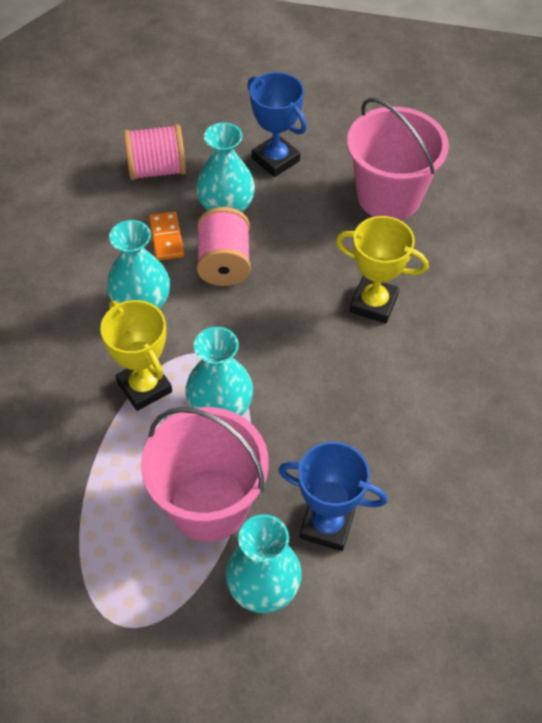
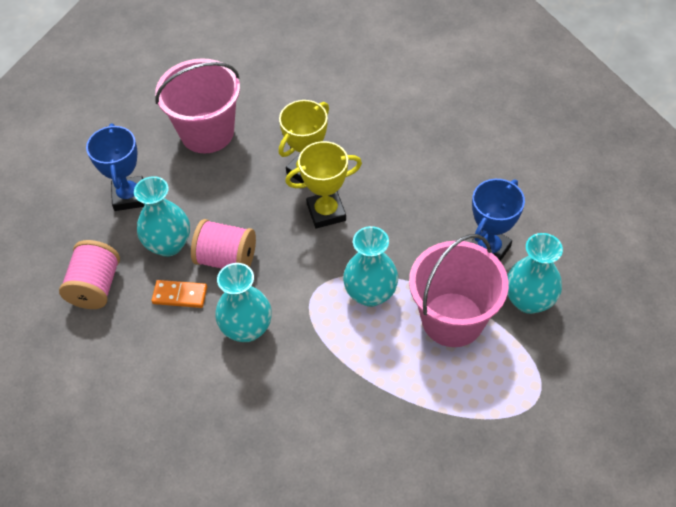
camera: 70 degrees left, 0 degrees up
yellow trophy [100,300,172,411] -> yellow trophy moved to [285,141,362,229]
blue trophy [247,72,307,177] -> blue trophy turned 75 degrees counterclockwise [86,124,145,211]

